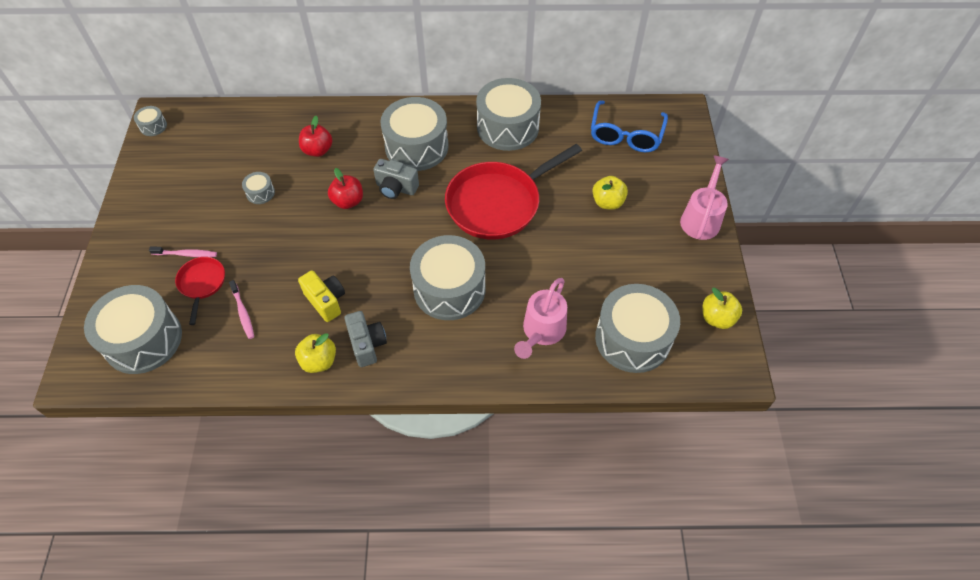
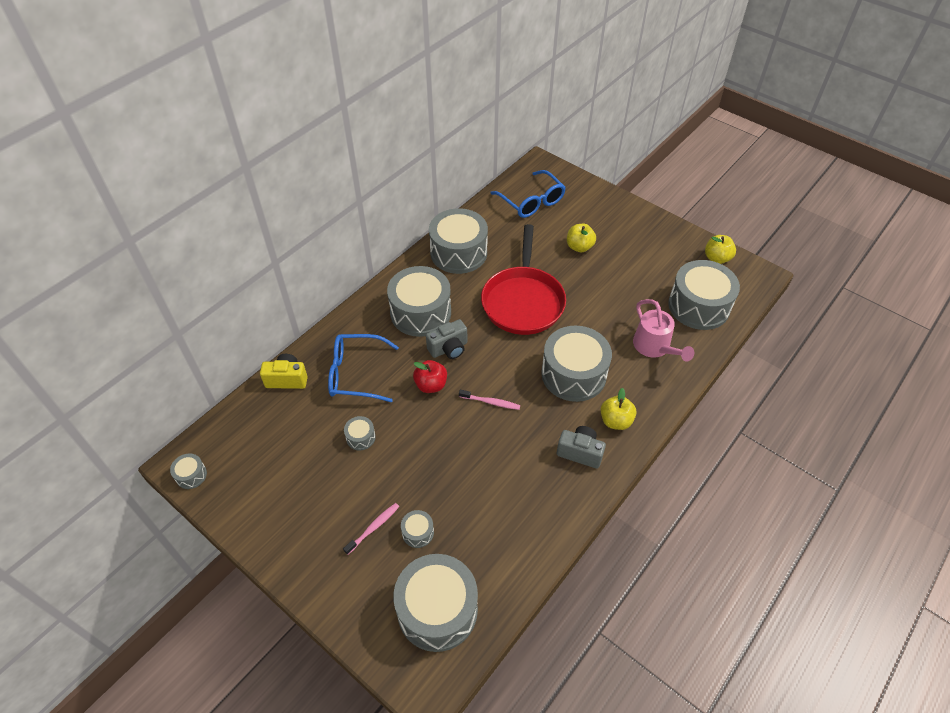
camera: 50 degrees left, 5 degrees down
red pan [175,257,225,325] -> grey drum [401,510,434,548]
pink toothbrush [229,280,254,339] -> pink toothbrush moved to [459,390,520,410]
yellow apple [295,333,336,373] -> yellow apple moved to [600,388,636,430]
yellow camera [298,270,345,322] -> yellow camera moved to [260,354,308,389]
red apple [299,116,332,157] -> blue glasses [328,334,399,402]
pink watering can [680,155,729,240] -> none

